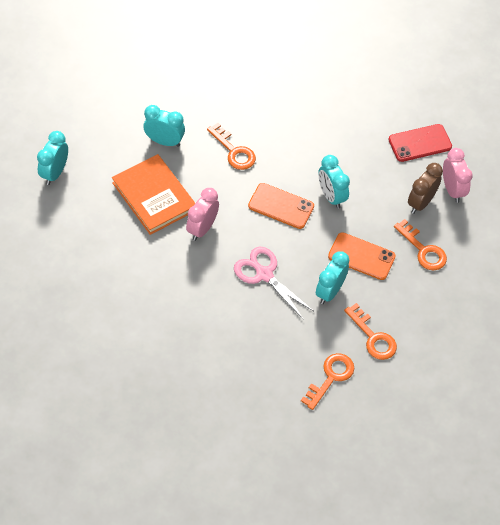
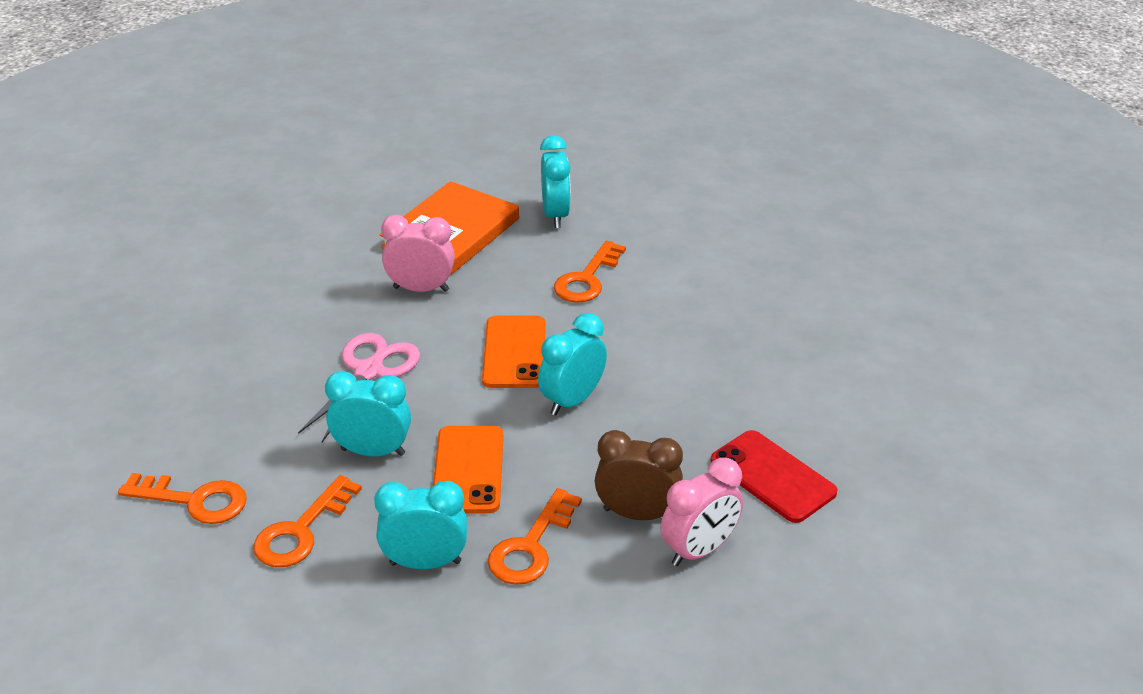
camera: 70 degrees right, 20 degrees down
turquoise clock [37,131,68,185] -> turquoise clock moved to [374,481,467,569]

